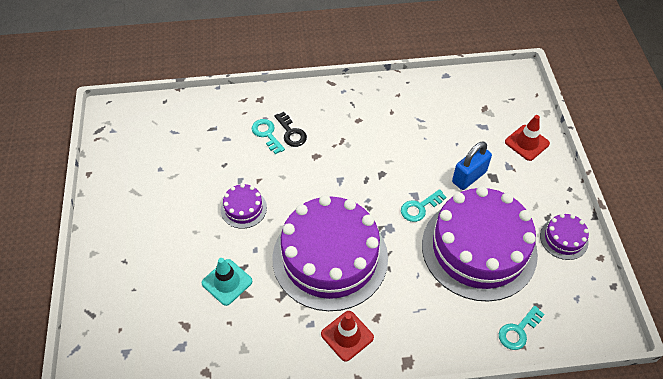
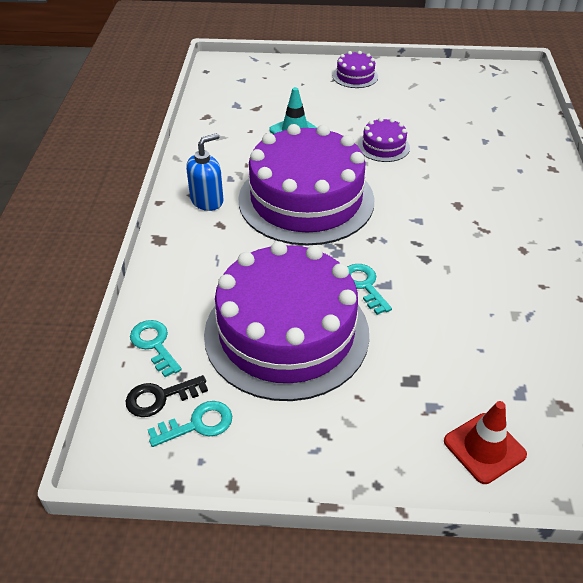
camera: 100 degrees right, 10 degrees down
turquoise key [252,119,285,154] -> turquoise key moved to [148,401,232,447]
black key [274,112,307,147] -> black key moved to [125,375,208,417]
red traffic cone [321,311,374,362] -> blue soap dispenser [186,133,223,211]
blue padlock [452,141,492,190] -> none
purple cake [540,214,589,260] -> purple cake moved to [333,51,378,88]

